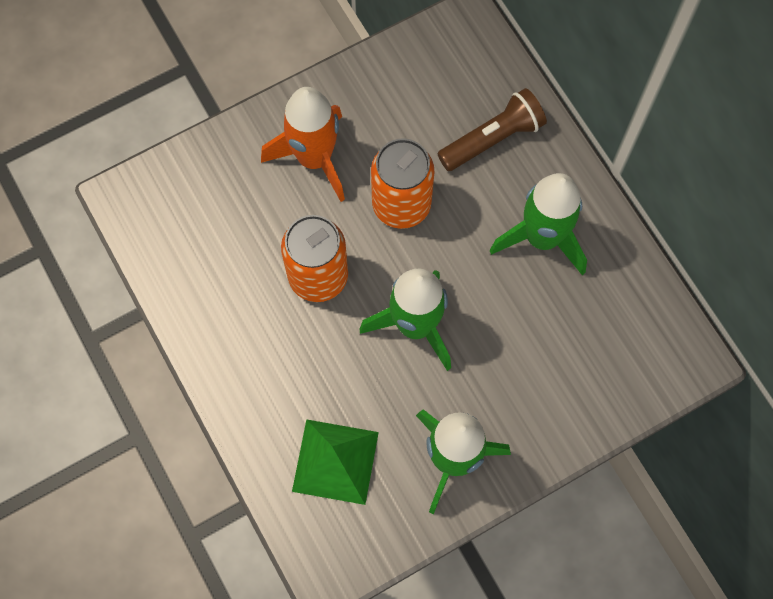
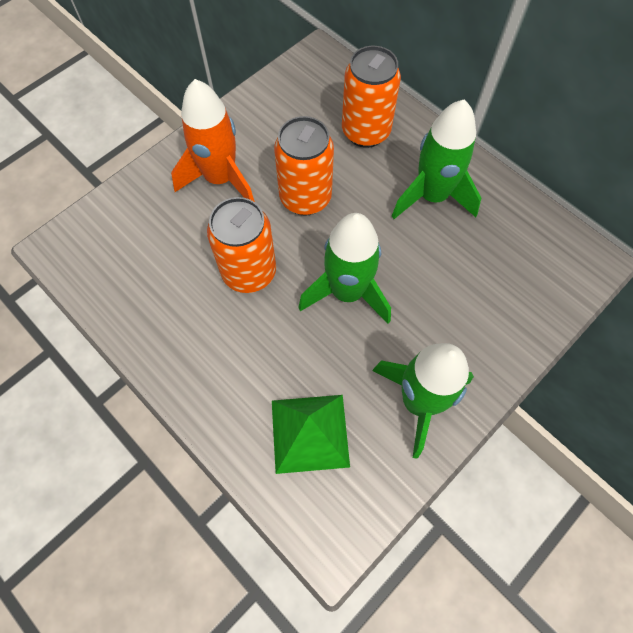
camera: 15 degrees left, 5 degrees down
brown flashlight [438,88,547,171] -> orange can [342,46,401,148]

